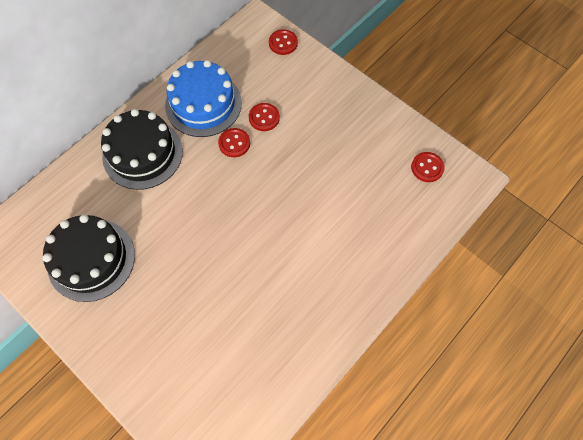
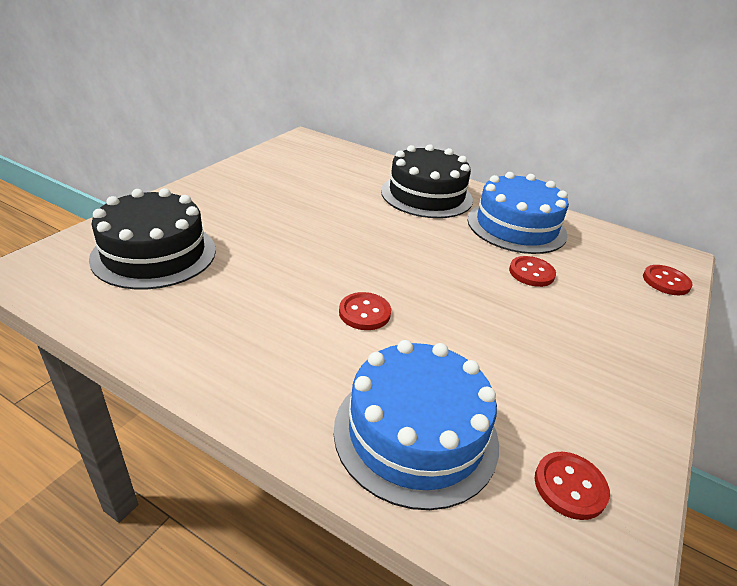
camera: 75 degrees right, 30 degrees down
black cake [42,214,135,302] -> black cake moved to [89,188,216,289]
red button [218,128,250,157] -> red button moved to [339,292,391,330]
none -> blue cake [334,340,499,510]

